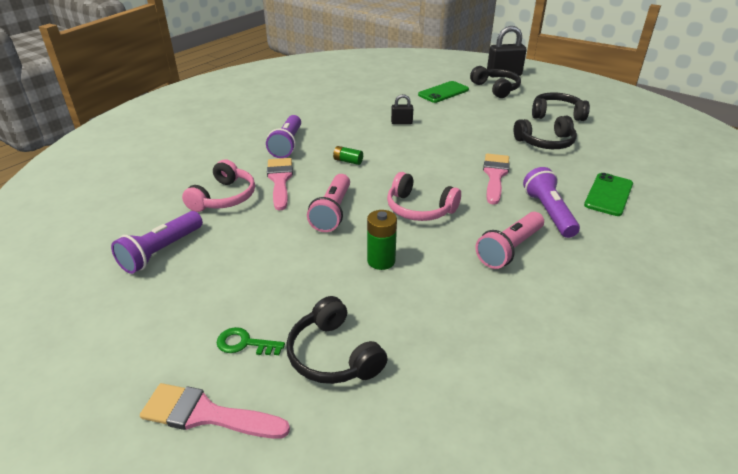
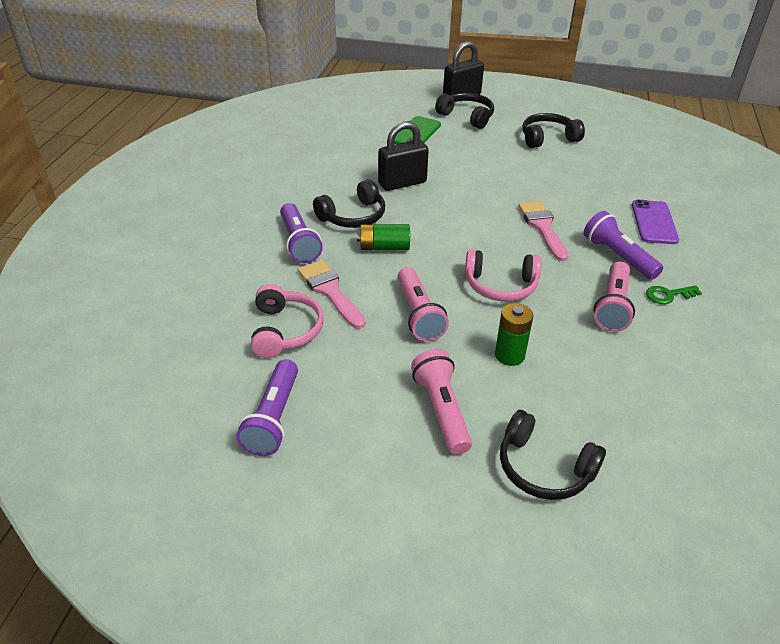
camera: 25 degrees left, 5 degrees up
pink brush [140,383,290,439] -> none
green key [216,327,285,355] -> green key moved to [646,285,702,304]
green battery [333,146,363,165] -> green battery [357,224,410,250], size x1.54
black padlock [391,94,413,124] -> black padlock [378,121,429,191], size x1.91
black headphones [514,116,577,149] -> black headphones moved to [313,179,385,228]
green phone [584,173,633,216] -> purple phone [632,200,679,244]
none -> pink flashlight [411,349,472,455]

